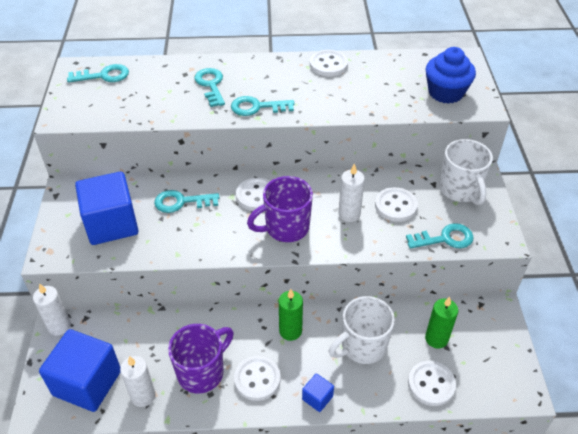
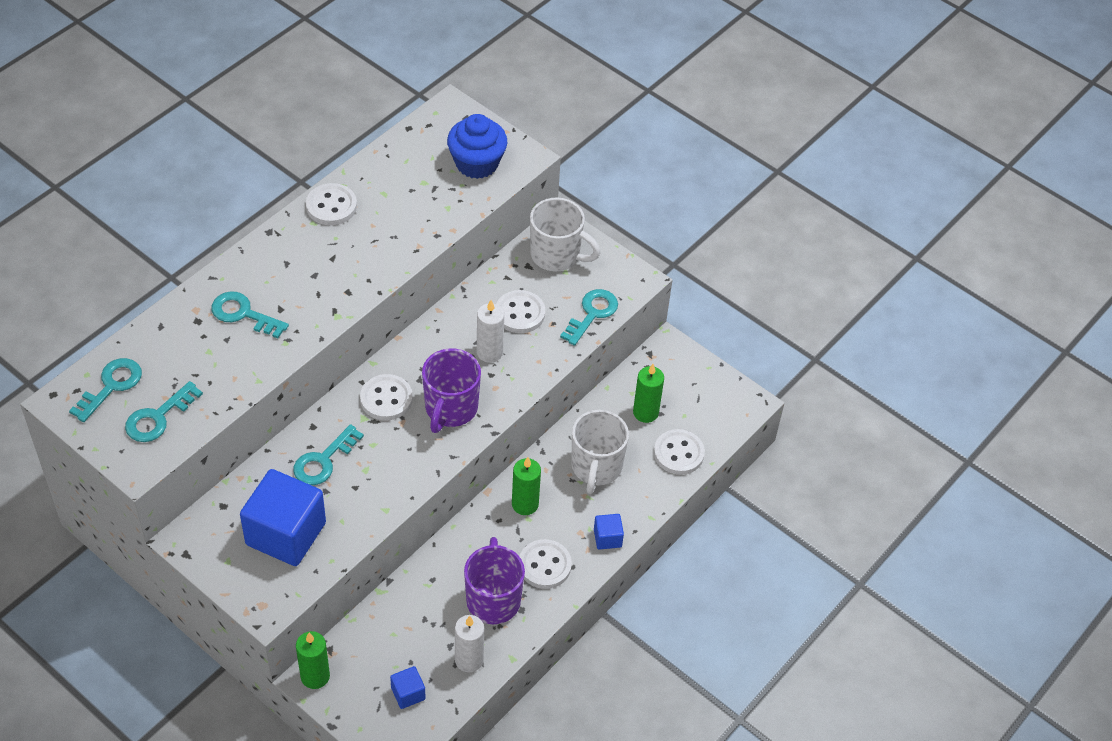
camera: 50 degrees left, 5 degrees up
white candle [33,283,71,336] -> green candle [296,631,330,689]
blue cube [39,329,120,412] -> blue cube [390,666,426,709], size x0.44
turquoise key [231,96,295,116] -> turquoise key moved to [125,381,203,442]

